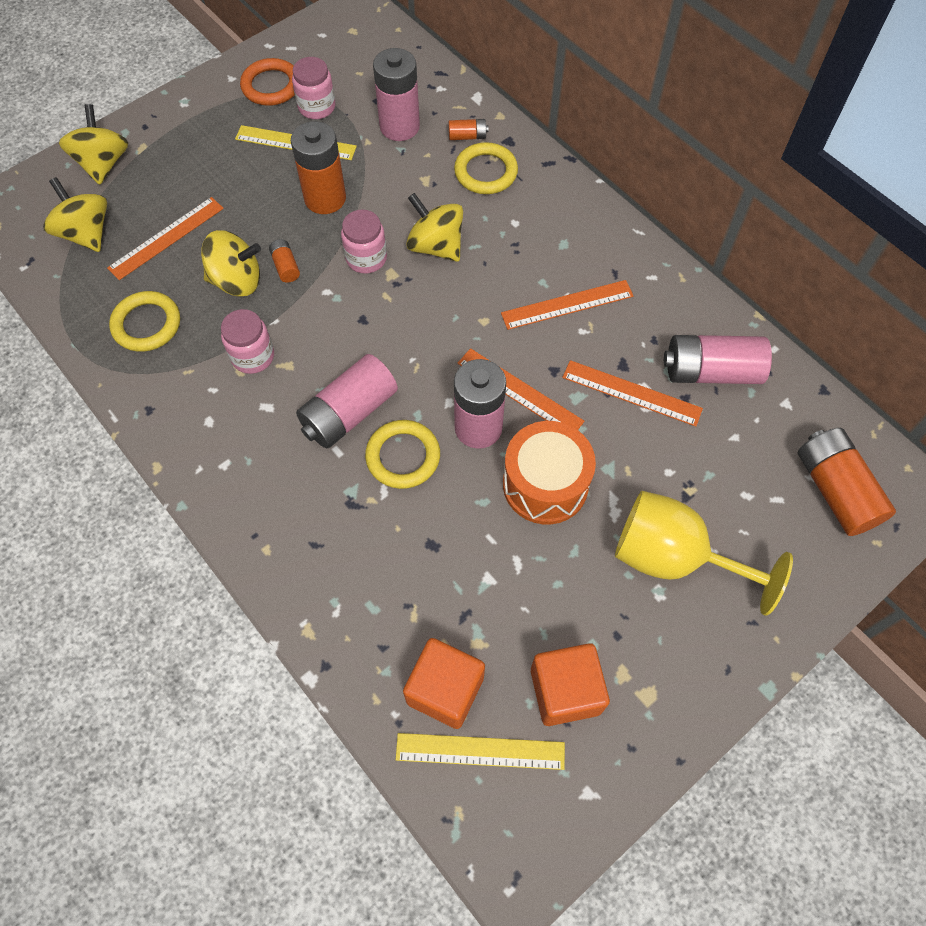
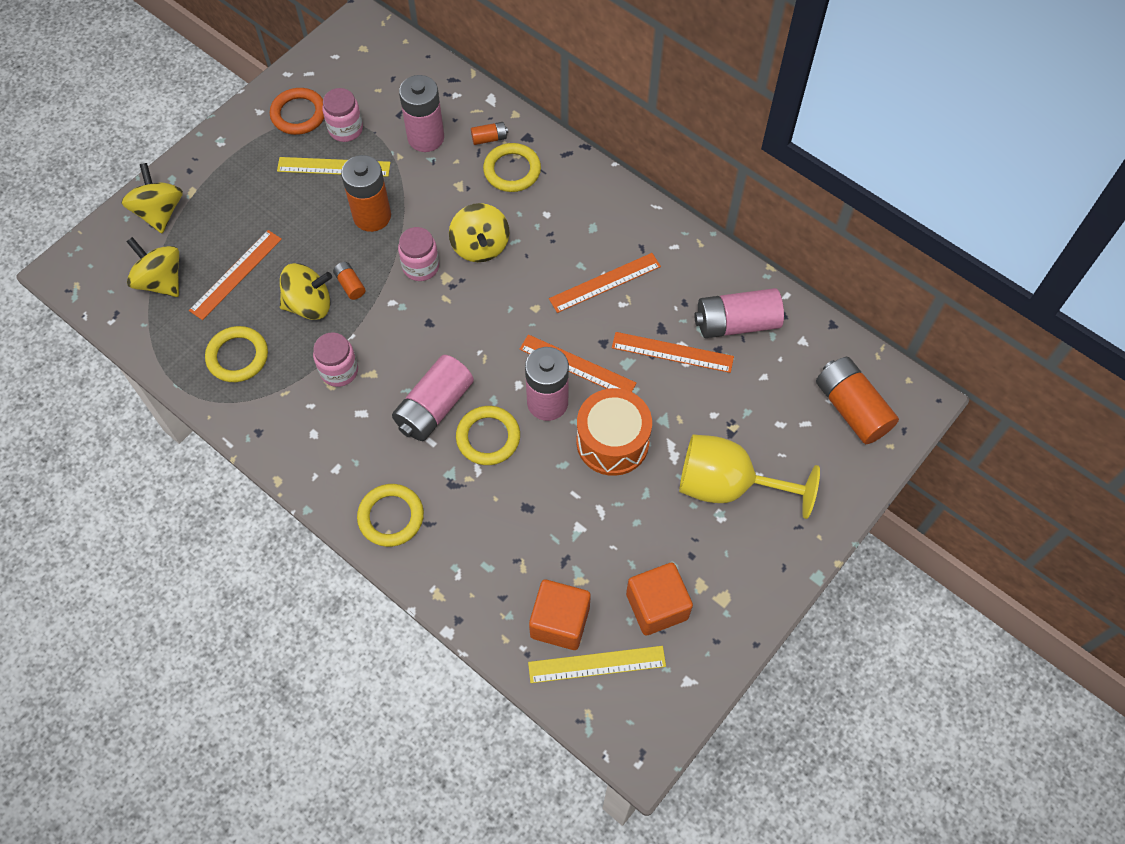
camera: 10 degrees left, 0 degrees up
yellow spinning top [406,193,463,262] -> yellow spinning top turned 135 degrees counterclockwise [449,203,509,262]
none -> yellow ring [357,484,424,547]

